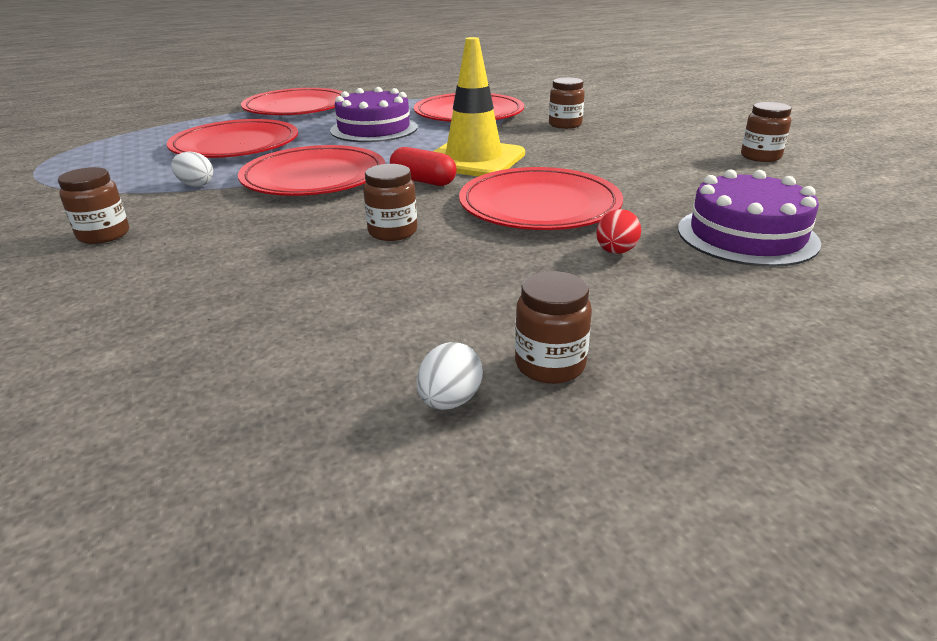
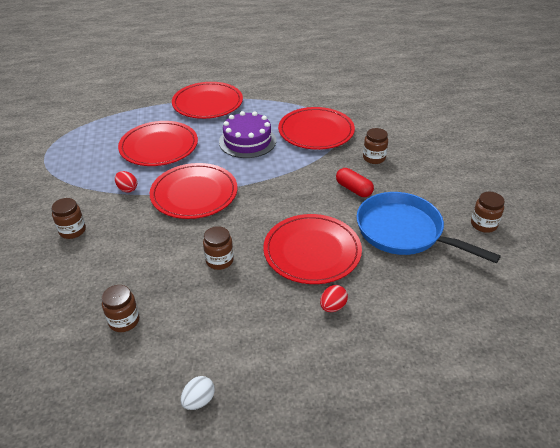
camera: 15 degrees right, 10 degrees up
white egg [171,151,213,187] -> red egg [115,171,137,193]
red capsule [390,147,456,186] -> red capsule moved to [336,168,374,197]
yellow traffic cone [433,37,525,177] -> none
brown jar [515,271,592,384] -> brown jar moved to [102,285,140,332]
purple cake [678,169,821,267] -> none
none -> blue pan [357,192,501,263]

